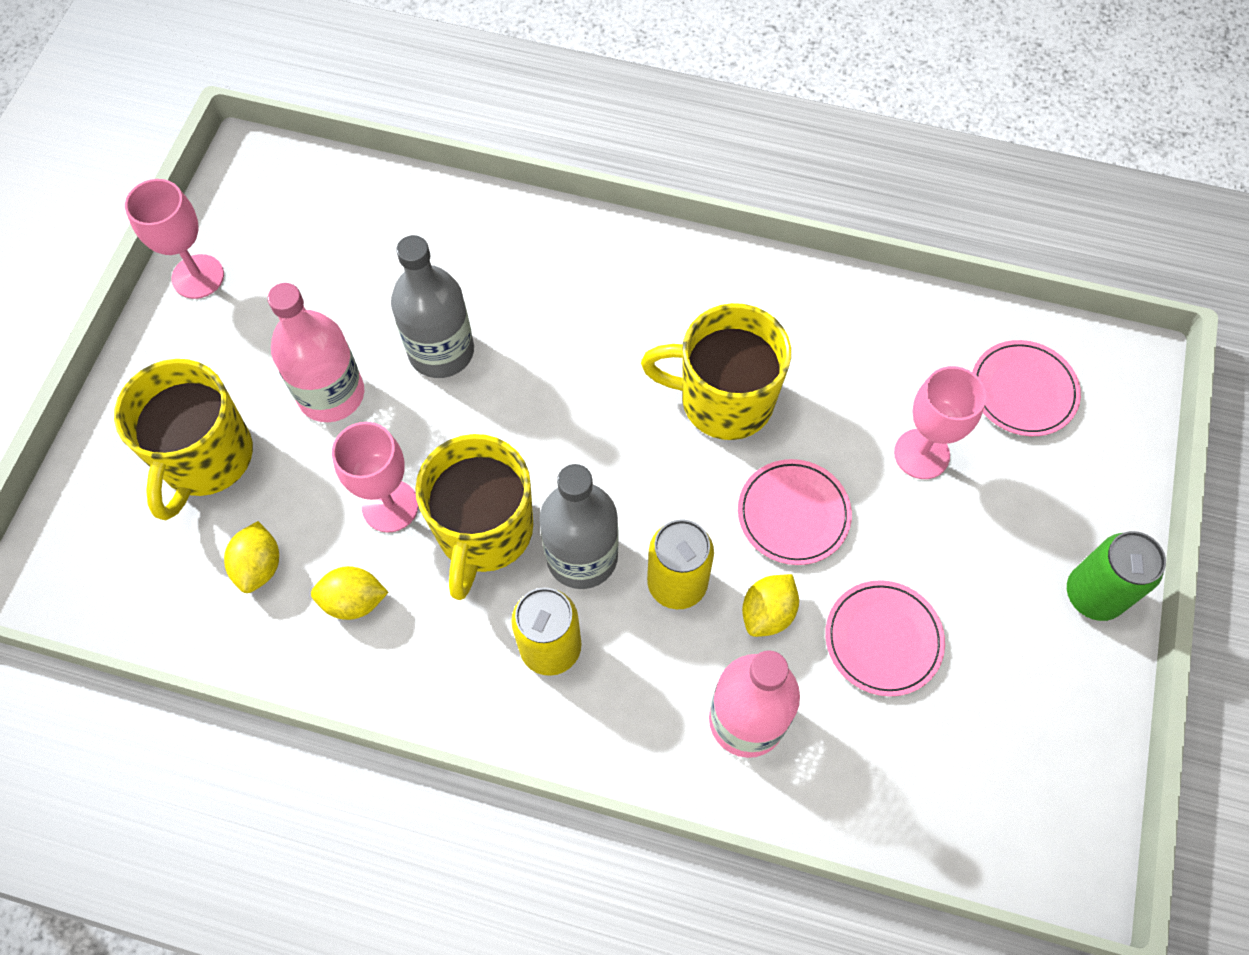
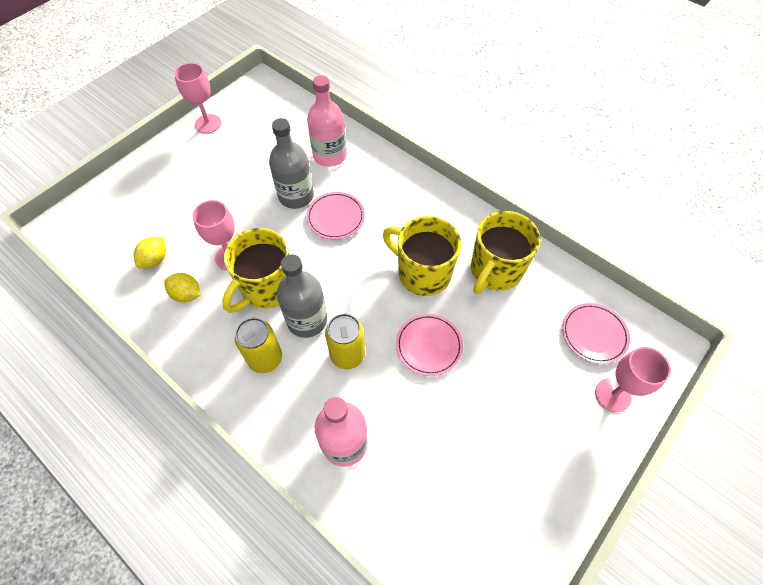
camera: 25 degrees right, 5 degrees down
yellow mug [114,359,253,520] -> yellow mug moved to [471,211,541,294]
pink bottle [267,283,364,422] -> pink bottle moved to [307,75,347,167]
yellow lemon [742,574,799,637] -> none
pink plate [825,580,945,696] -> pink plate moved to [306,192,365,239]
pink goblet [894,366,987,479] -> pink goblet moved to [595,347,671,412]
green can [1067,531,1166,621] -> none

